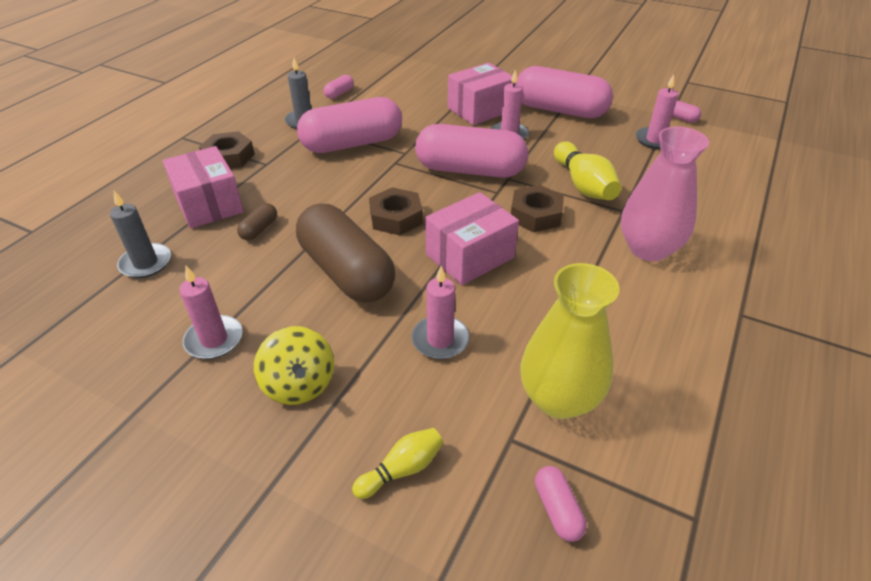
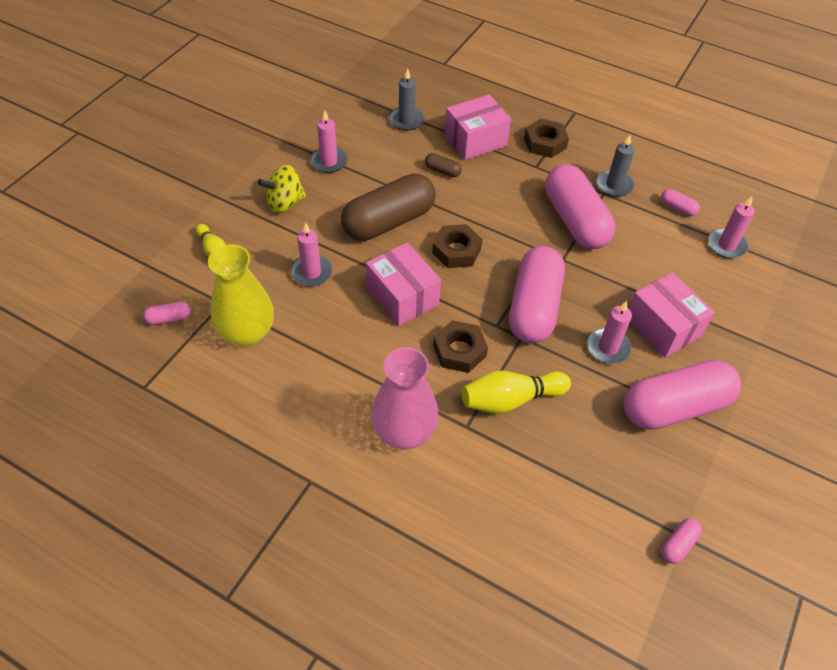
camera: 90 degrees right, 10 degrees up
pink capsule [516,66,613,118] -> pink capsule turned 45 degrees clockwise [624,360,741,430]
pink candle [636,75,678,149] -> pink candle moved to [708,196,755,258]

